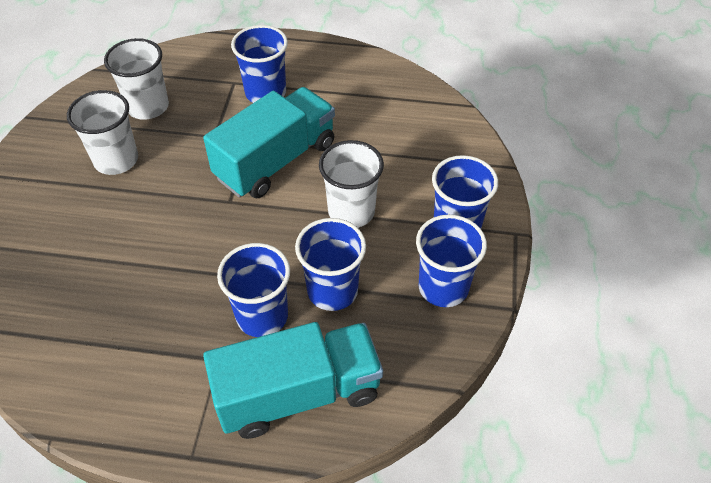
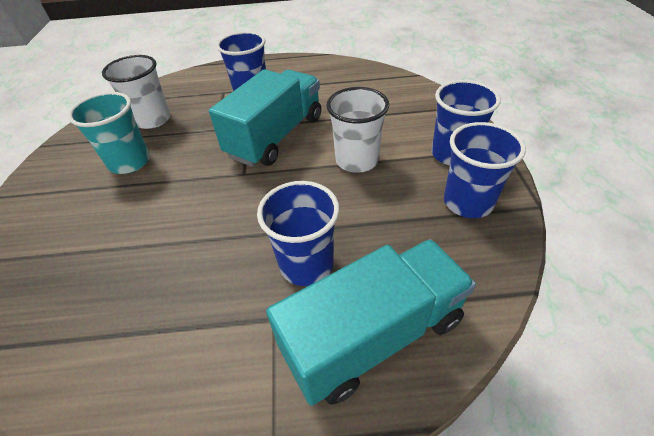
camera: 10 degrees left, 5 degrees down
white cup [67,90,138,175] -> turquoise cup [68,92,150,174]
blue cup [295,218,366,311] -> none

